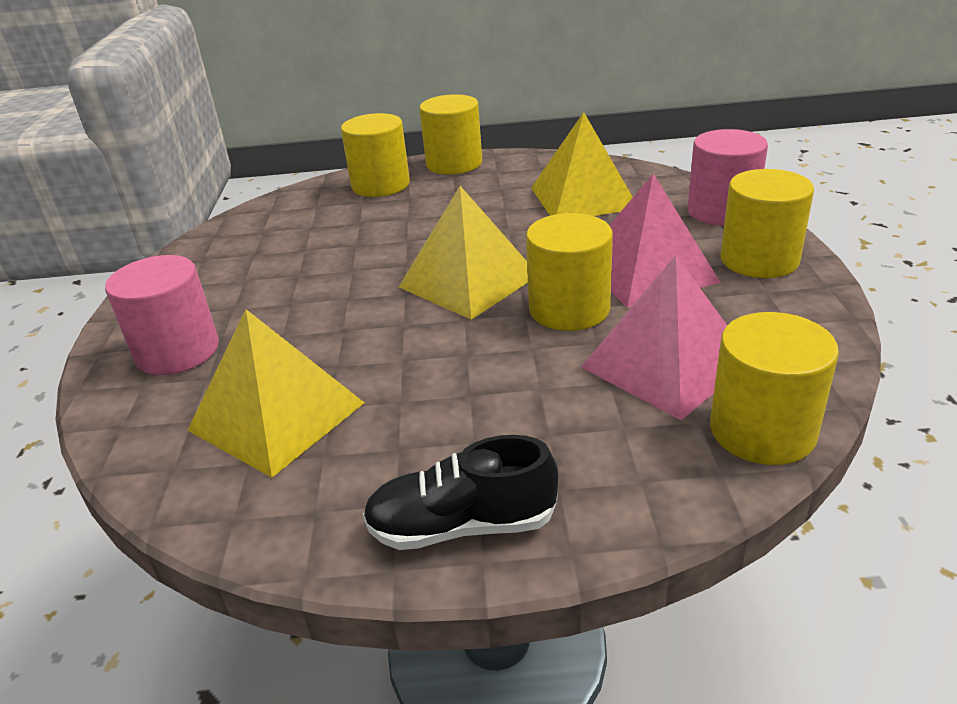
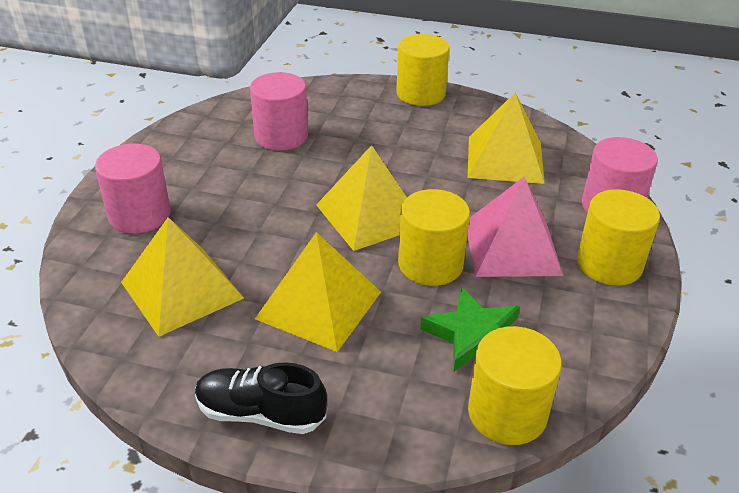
camera: 15 degrees right, 5 degrees up
yellow cylinder [341,113,410,197] -> none
pink pyramid [581,255,727,420] -> green star [420,287,520,372]
none -> pink cylinder [250,72,308,151]
none -> yellow pyramid [255,232,381,352]

